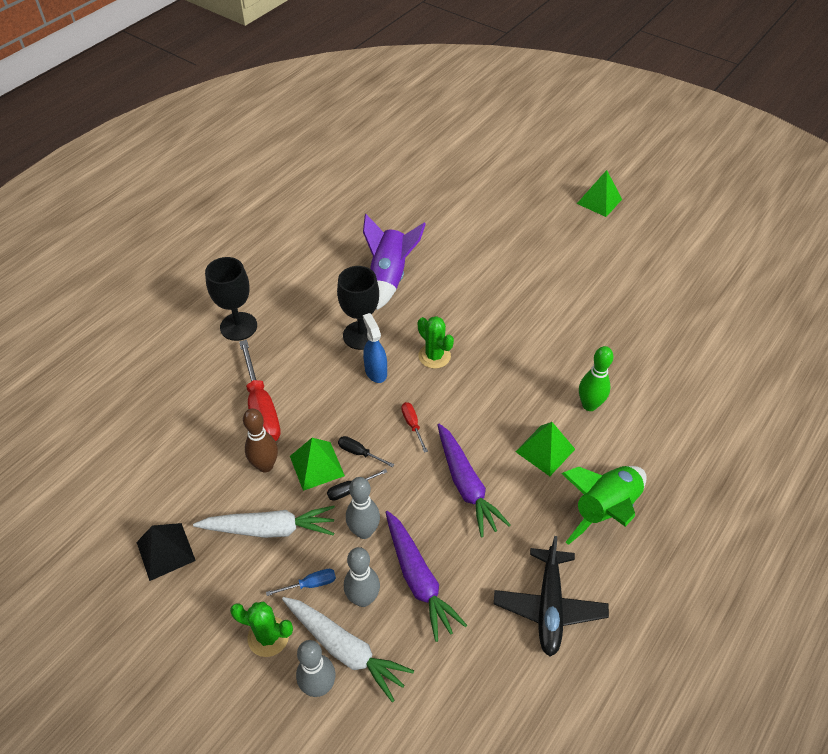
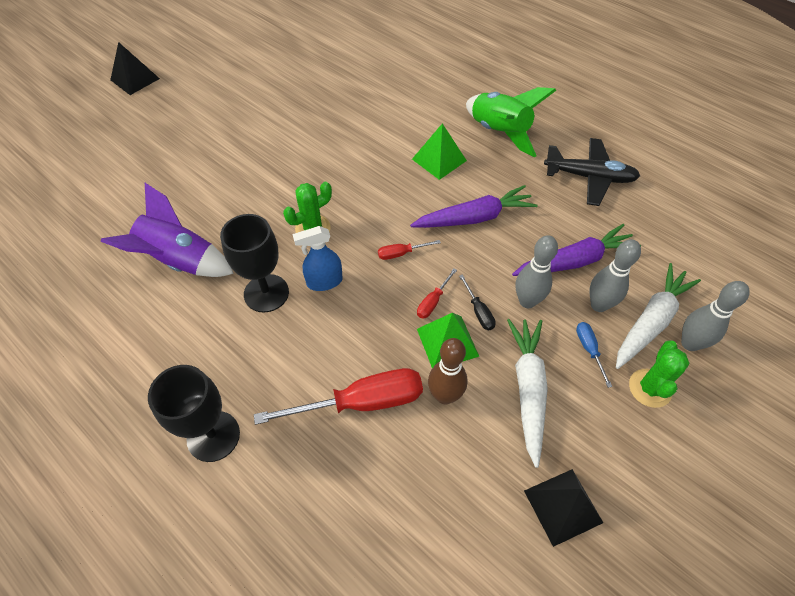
camera: 85 degrees left, 5 degrees up
black screwdriver [338,436,394,467] -> red screwdriver [417,268,457,319]
green pyramid [577,170,622,217] -> black pyramid [110,42,160,95]
green bowling pin [579,346,614,411] -> none

